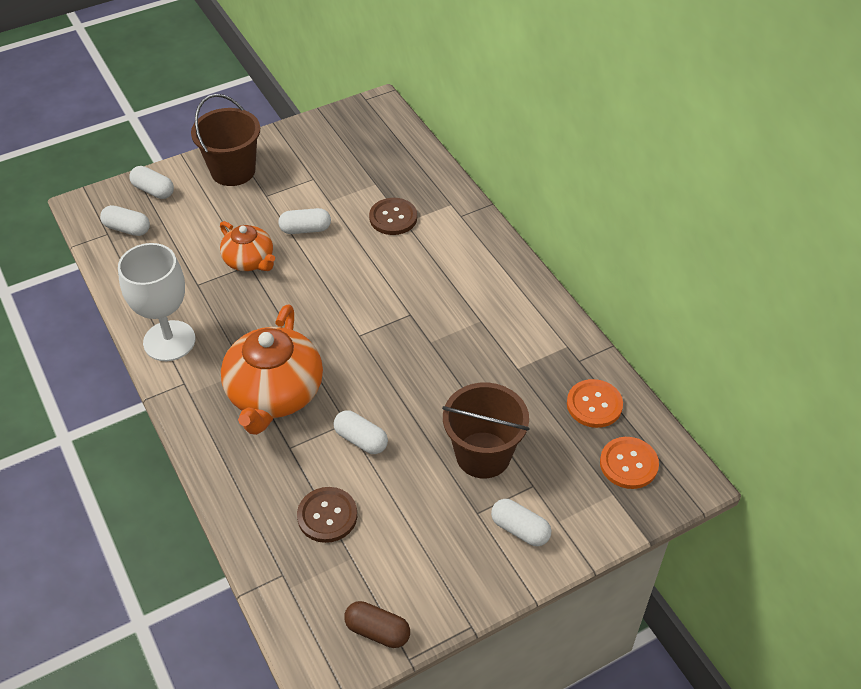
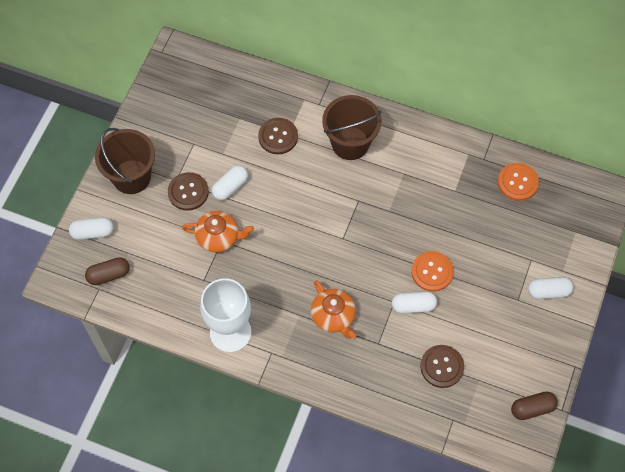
camera: 40 degrees left, 15 degrees up
white capsule [100,205,150,236] -> brown capsule [85,257,130,285]
orange teapot [221,305,323,435] -> orange teapot [311,280,356,339], size x0.58
brown bucket [442,383,530,478] -> brown bucket moved to [322,95,382,160]
orange button [600,437,659,489] -> orange button moved to [411,251,454,292]
none -> brown button [168,172,209,211]

